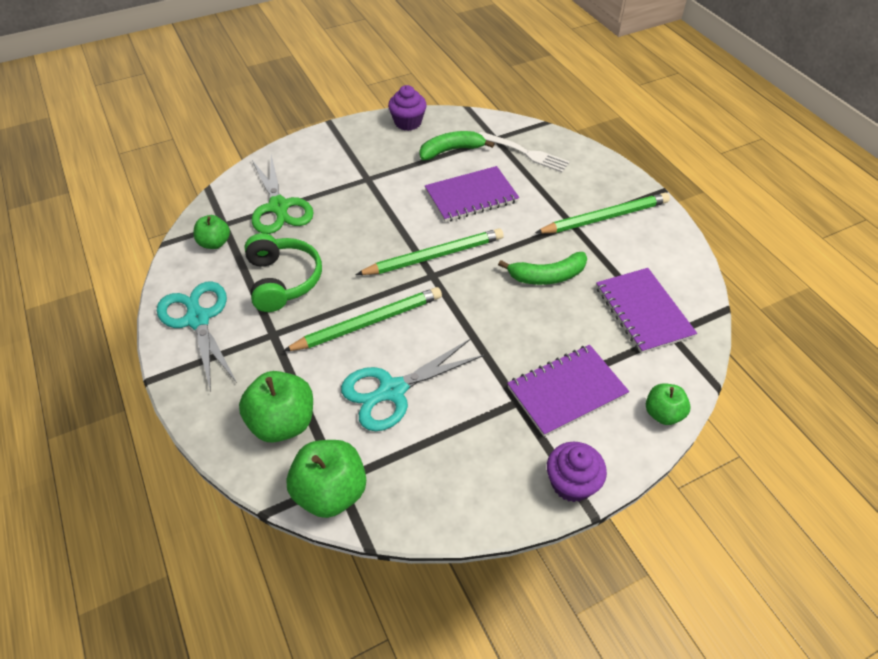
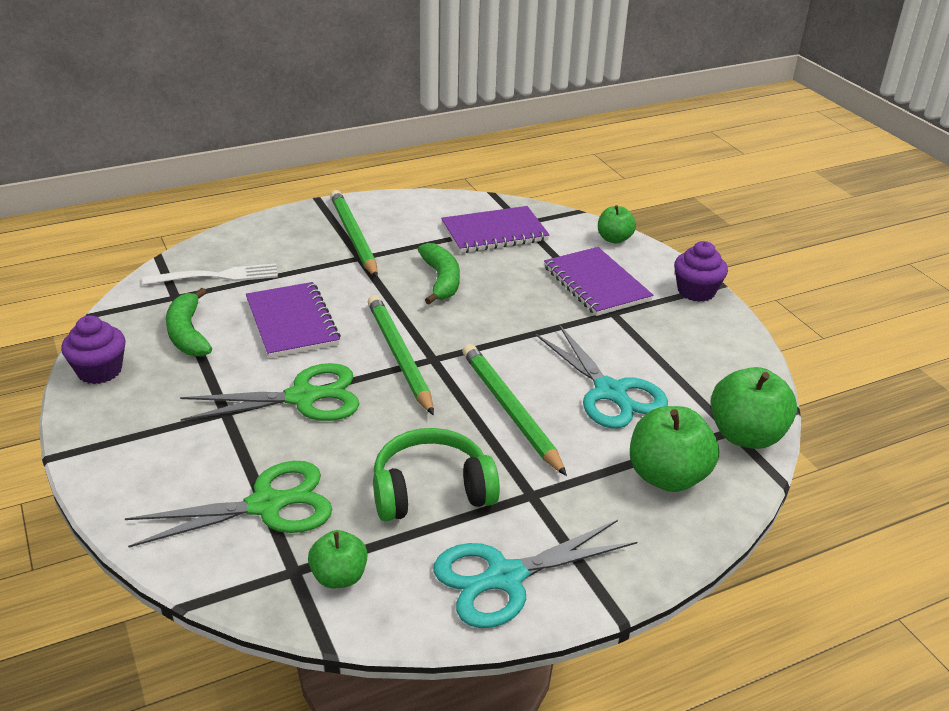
camera: 90 degrees left, 15 degrees down
white fork [479,132,570,172] -> white fork turned 45 degrees clockwise [142,263,278,285]
none -> green scissors [180,363,360,421]

